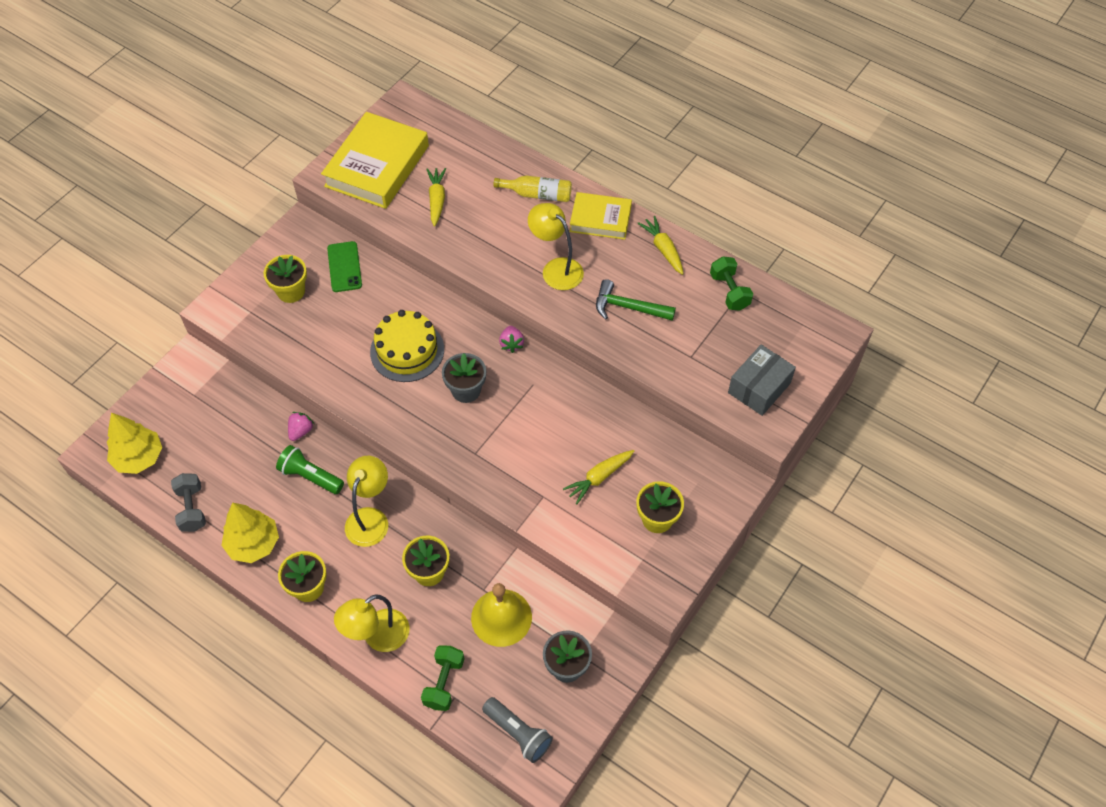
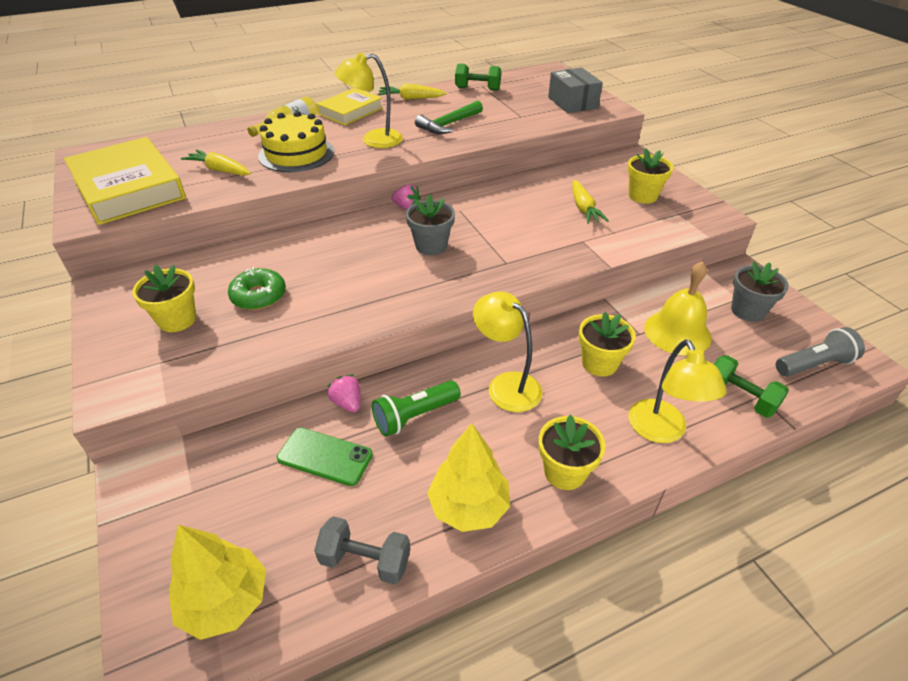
camera: 60 degrees left, 15 degrees down
green phone [327,241,362,292] -> green phone moved to [277,427,373,486]
yellow cake [370,310,444,382] -> yellow cake moved to [258,111,334,172]
none -> green donut [228,267,286,310]

